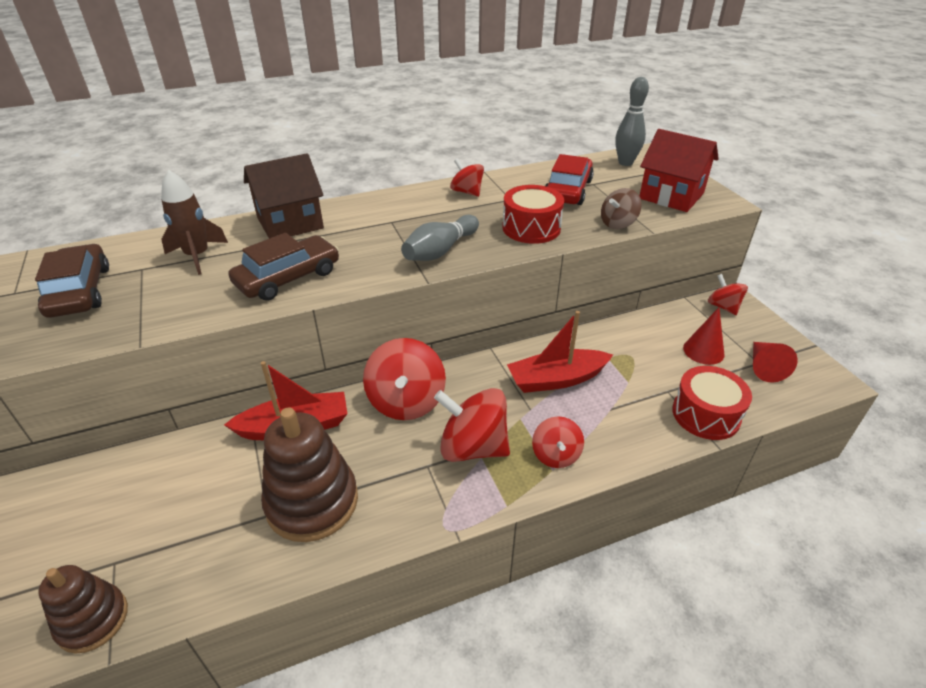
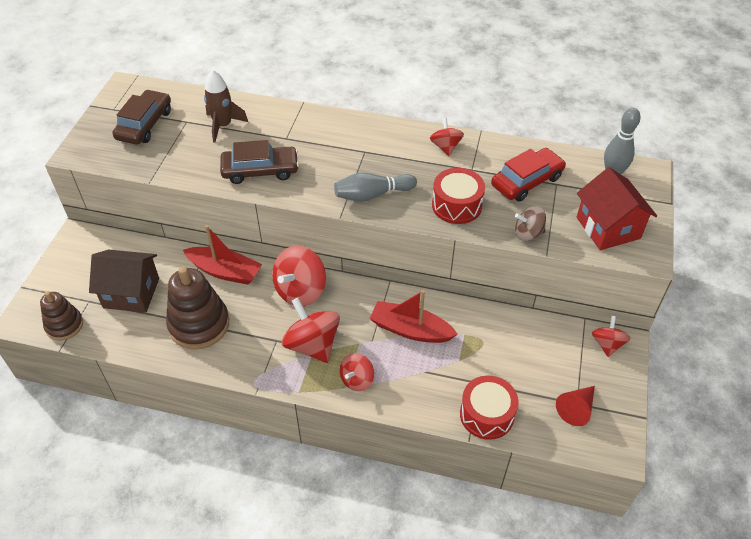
camera: 35 degrees right, 10 degrees up
brown house [244,153,324,239] -> brown house moved to [89,250,159,313]
red cone [683,307,725,365] -> none

